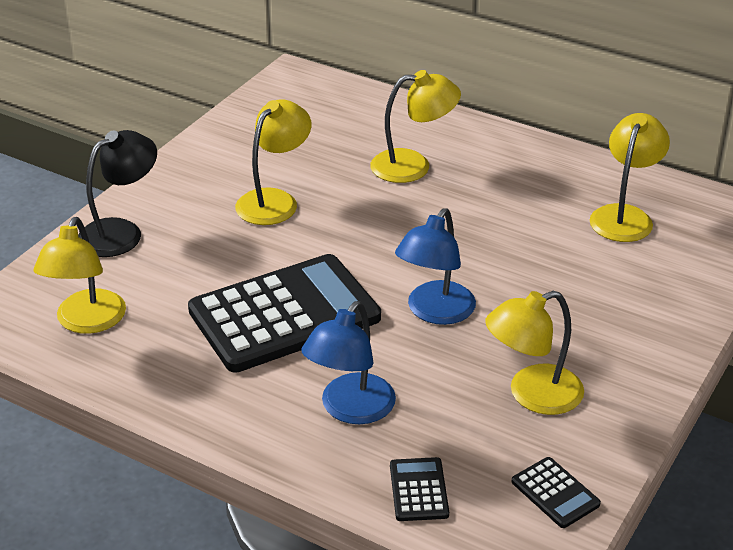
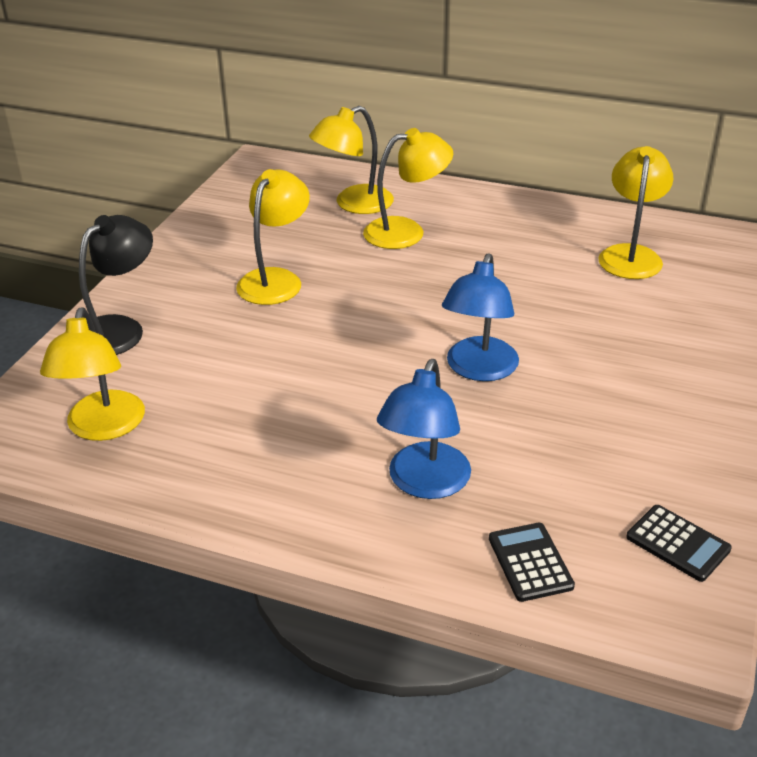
camera: 10 degrees left, 0 degrees up
black calculator [188,254,381,373] -> none
yellow lamp [485,291,584,415] -> yellow lamp moved to [309,106,394,214]

